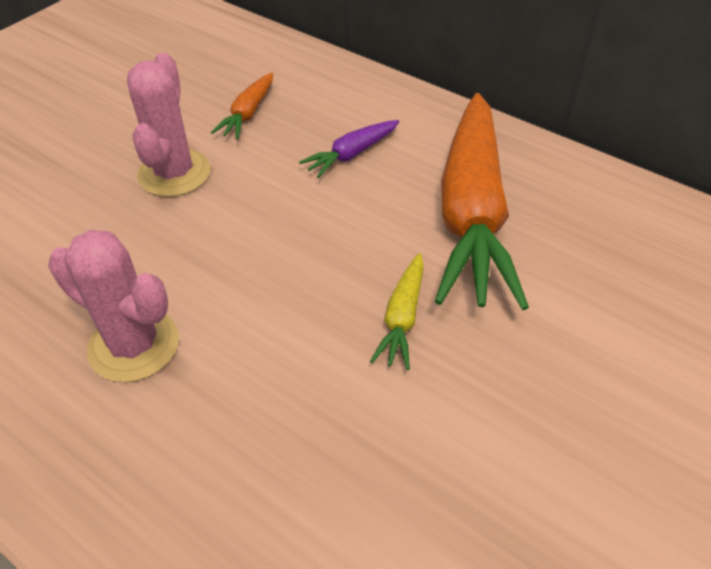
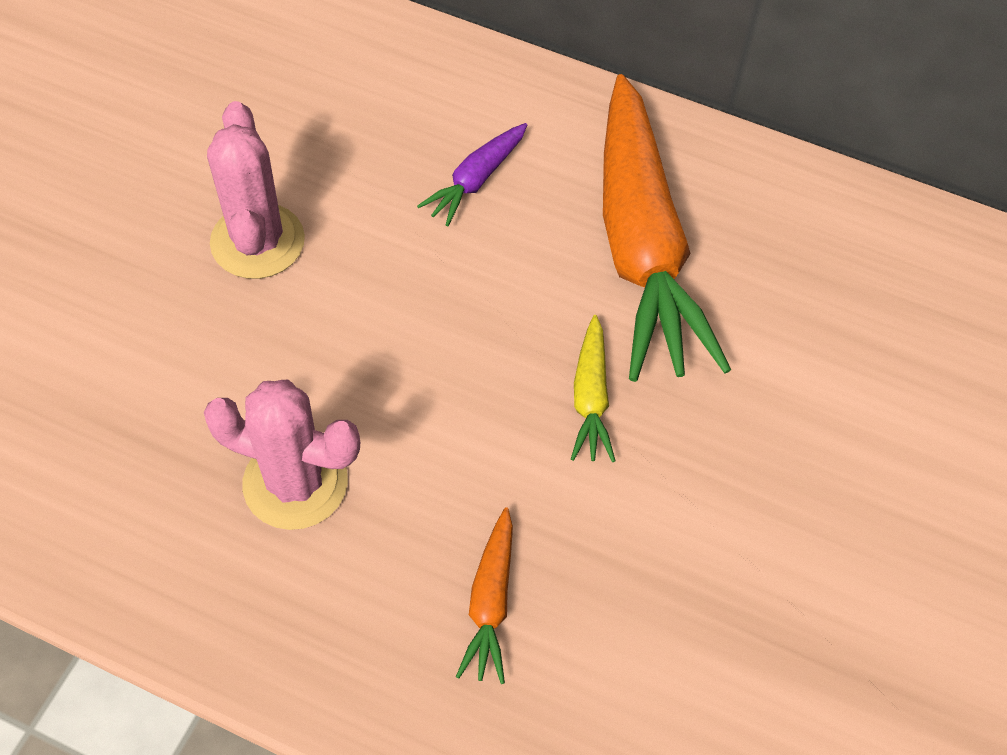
camera: 15 degrees left, 10 degrees up
orange carrot [211,73,273,139] -> orange carrot moved to [456,507,513,684]

